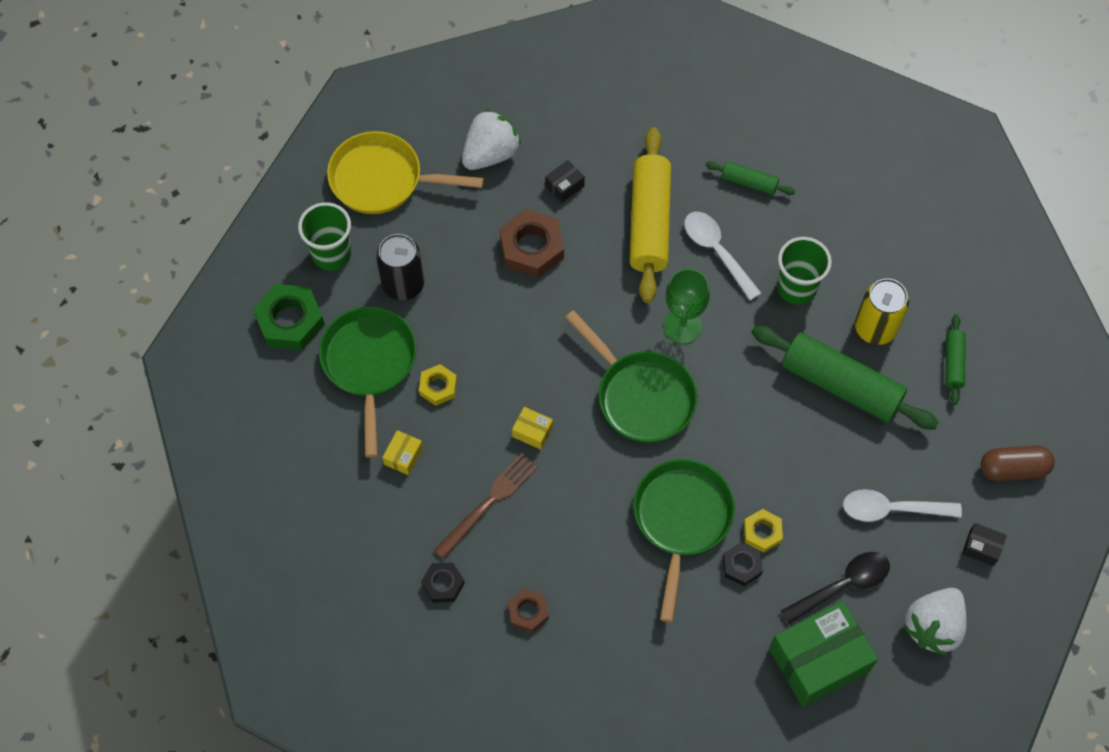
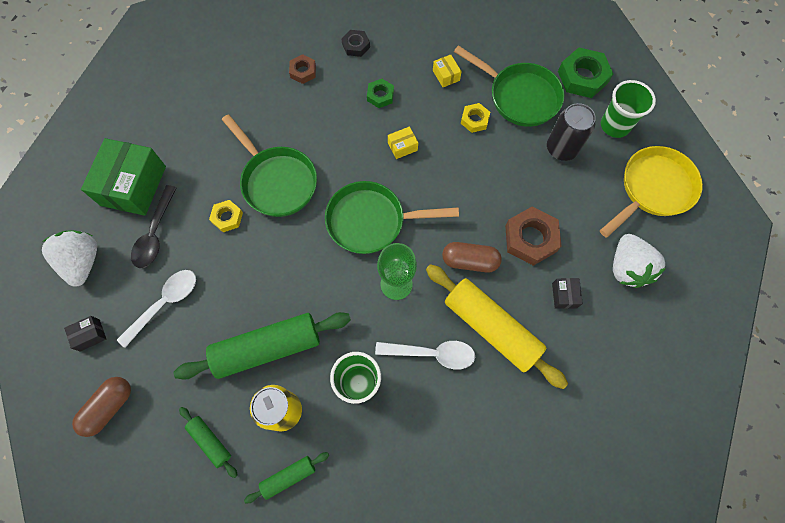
camera: 130 degrees right, 5 degrees up
brown fork [434,453,538,559] -> green nut [367,79,394,108]
green rolling pin [706,161,795,195] -> green rolling pin moved to [244,452,329,503]
black nut [723,542,763,586] -> none
none -> brown capsule [442,242,502,273]

